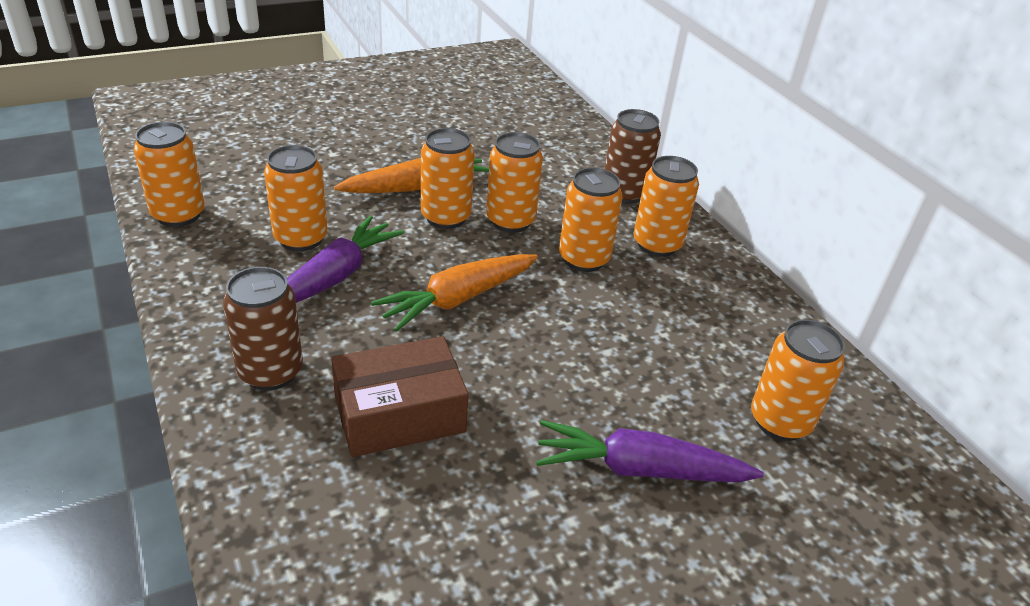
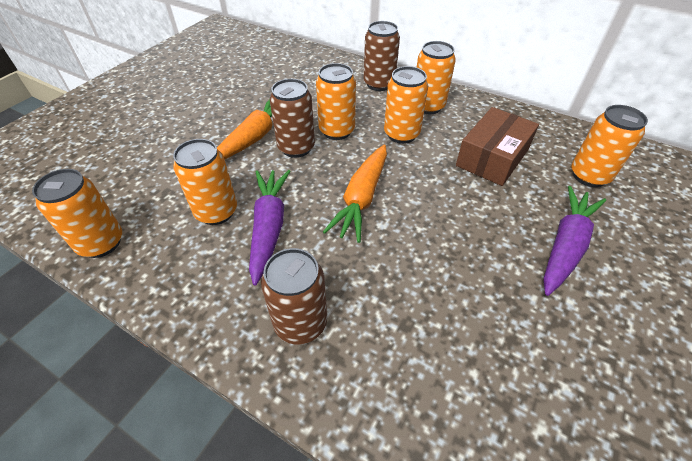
camera: 30 degrees left, 10 degrees up
brown box [331,336,469,457] -> brown box moved to [456,107,539,186]
orange can [421,128,475,229] -> brown can [270,79,315,158]
purple carrot [536,420,764,483] -> purple carrot turned 150 degrees clockwise [543,186,606,296]

